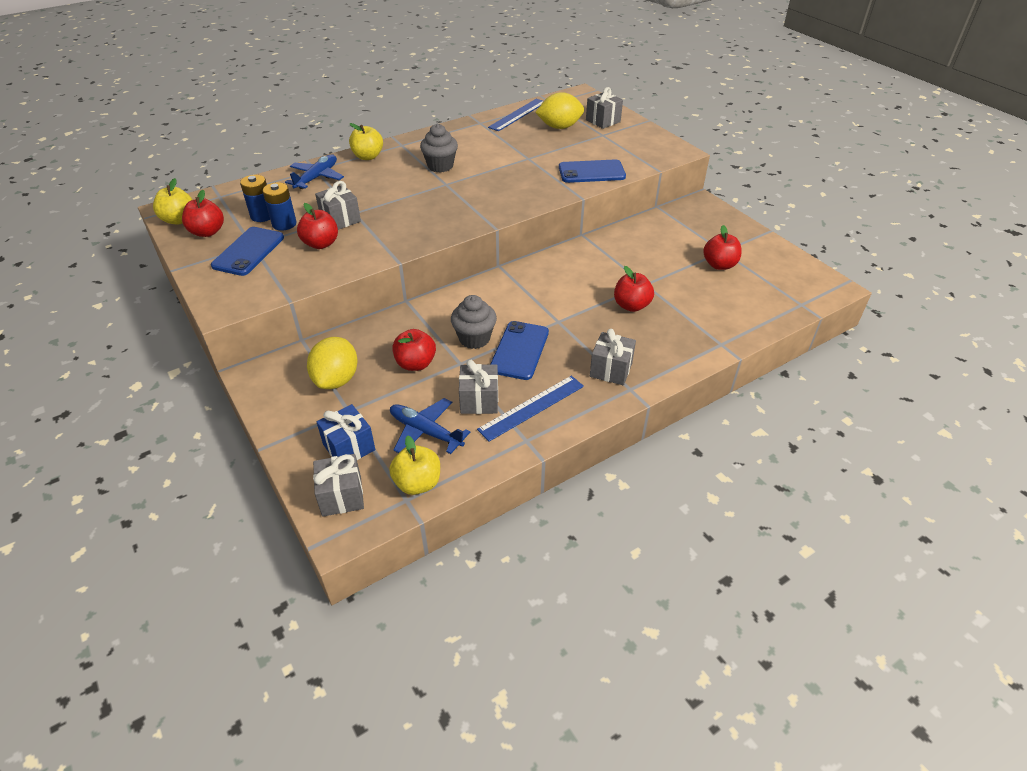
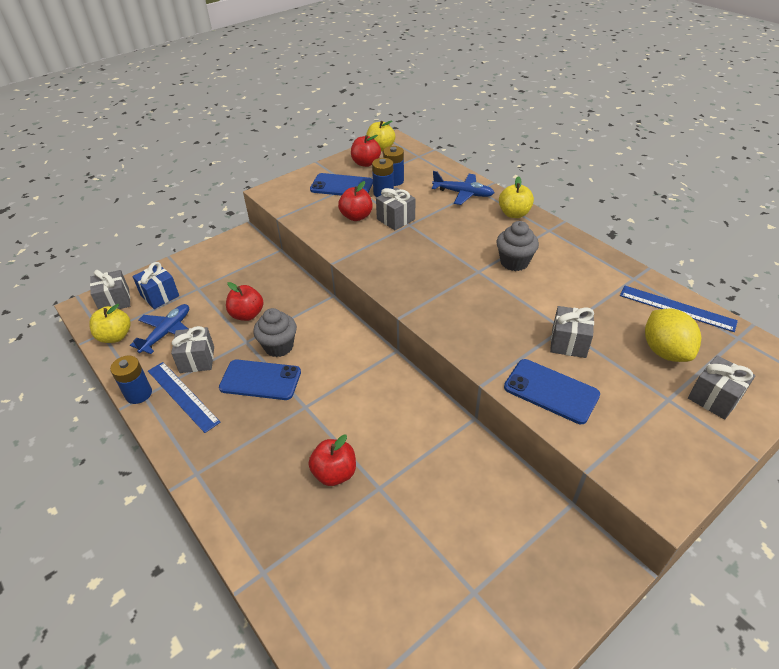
camera: 85 degrees right, 0 degrees up
yellow lemon [307,337,357,389] -> none
blue phone [559,160,626,183] -> blue phone turned 45 degrees counterclockwise [504,359,600,424]
grey gift [590,329,636,385] -> grey gift moved to [550,306,594,358]
red apple [703,225,742,270] -> none
none -> blue battery [110,355,152,404]

